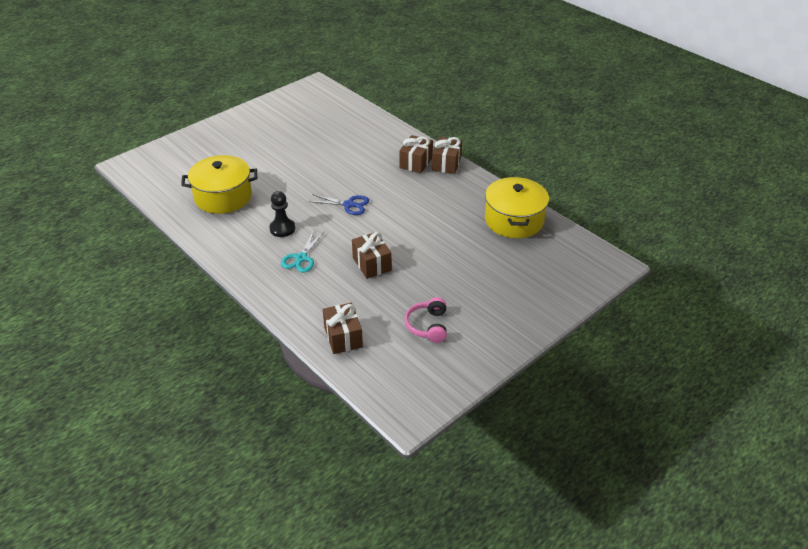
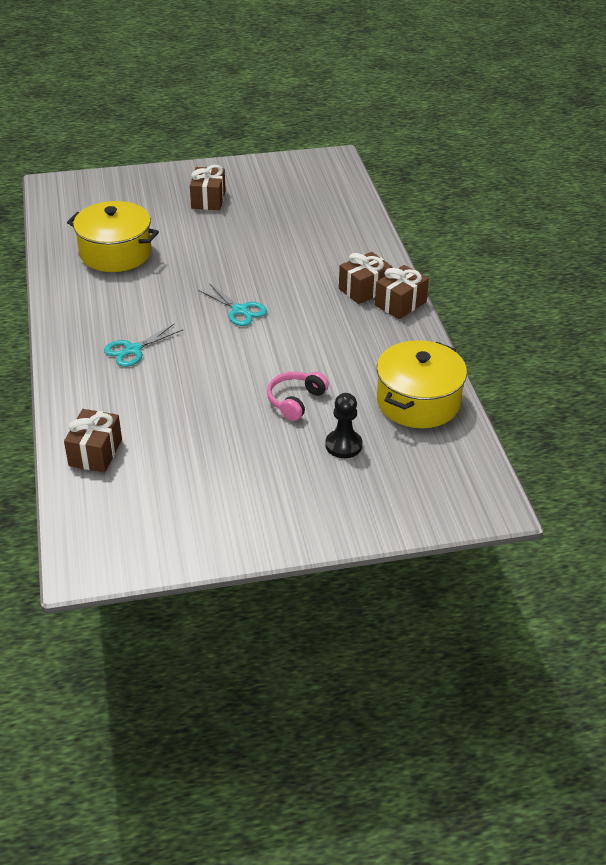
camera: 30 degrees right, 0 degrees up
black pawn [269,191,295,237] -> black pawn moved to [325,393,362,458]
blue scissors [308,194,369,215] -> turquoise scissors [198,283,267,326]
brown gift [352,232,392,279] -> brown gift moved to [190,165,226,210]
pink headphones [405,297,447,343] -> pink headphones moved to [267,372,329,421]

